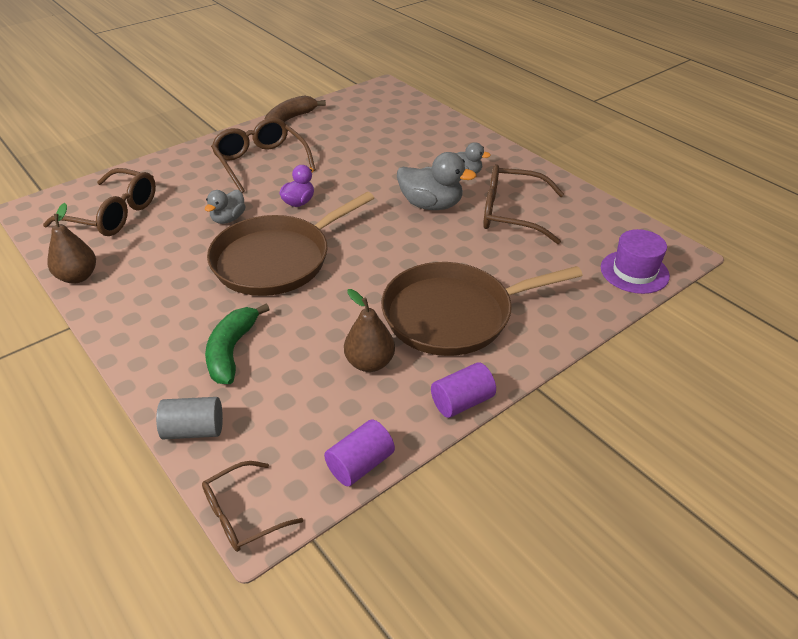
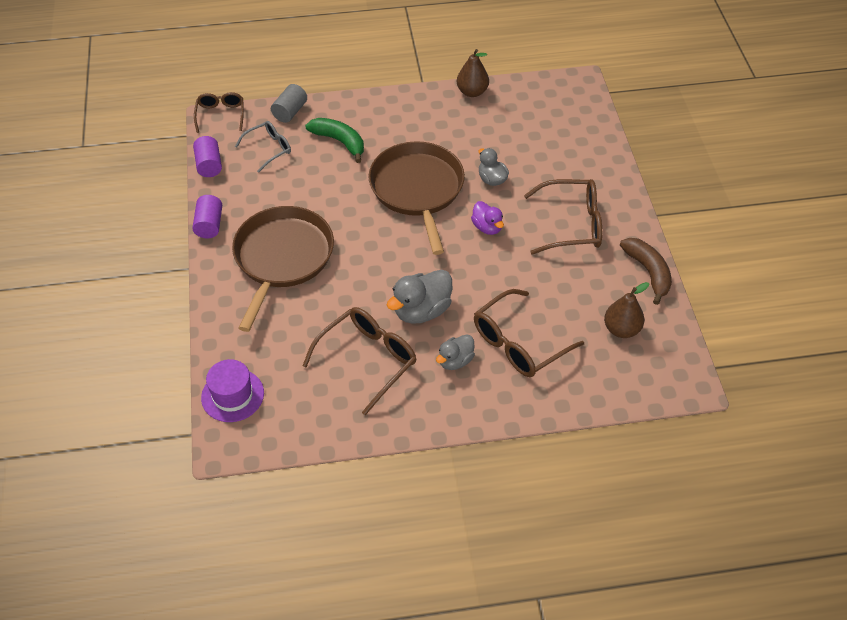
camera: 120 degrees right, 10 degrees up
brown glasses [43,168,156,236] -> brown glasses moved to [474,289,584,377]
brown pear [344,289,395,372] -> brown pear moved to [604,282,649,338]
none -> grey glasses [235,121,291,173]

